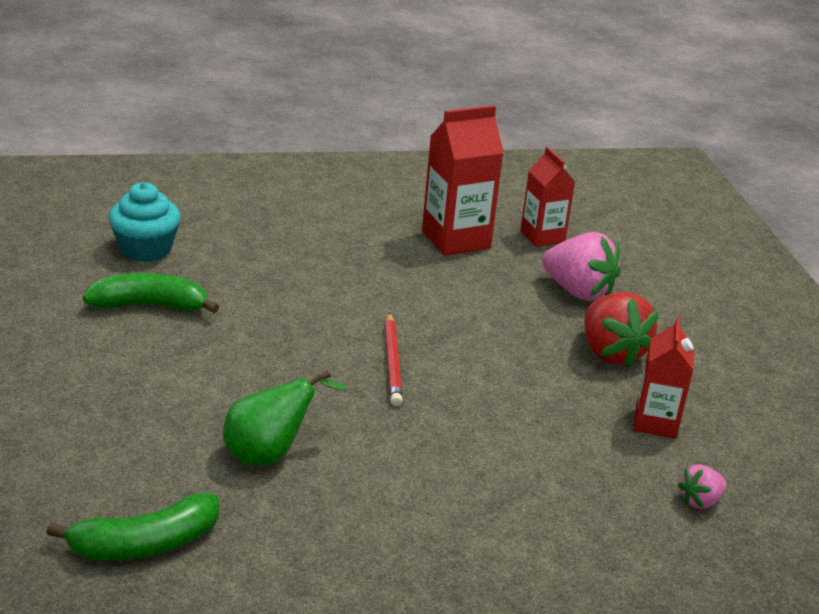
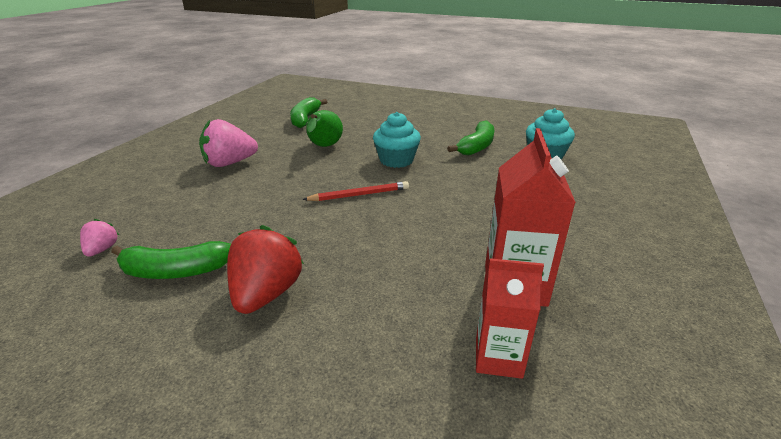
camera: 125 degrees right, 0 degrees up
red pencil [385,312,403,406] -> red pencil turned 135 degrees clockwise [302,181,409,201]
pink strawberry [542,232,621,301] -> pink strawberry moved to [199,119,258,167]
red strawberry [584,292,659,368] -> red strawberry turned 90 degrees clockwise [227,225,304,314]
red carton [634,317,694,439] -> green banana [111,241,231,279]
none -> turquoise cupcake [373,112,421,168]

